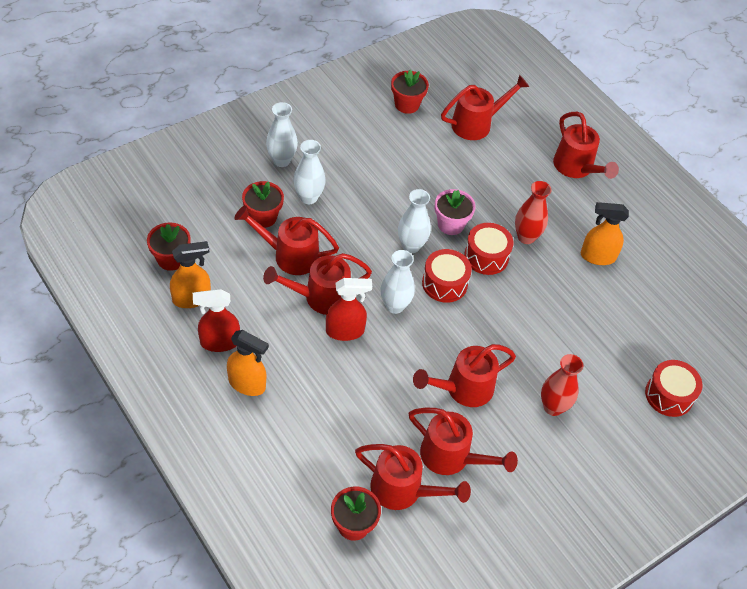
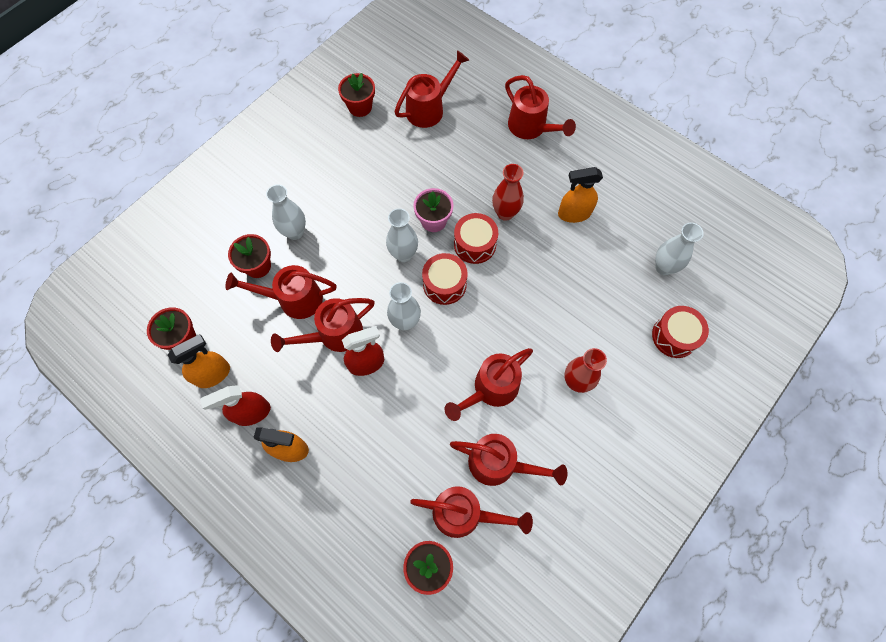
camera: 10 degrees left, 15 degrees up
white vase [266,102,298,167] -> white vase moved to [655,223,704,275]

